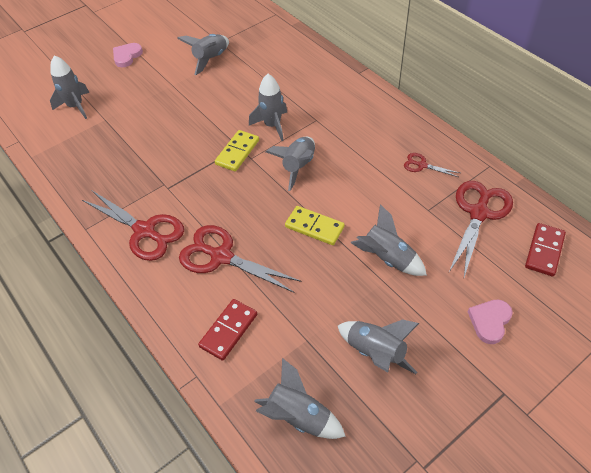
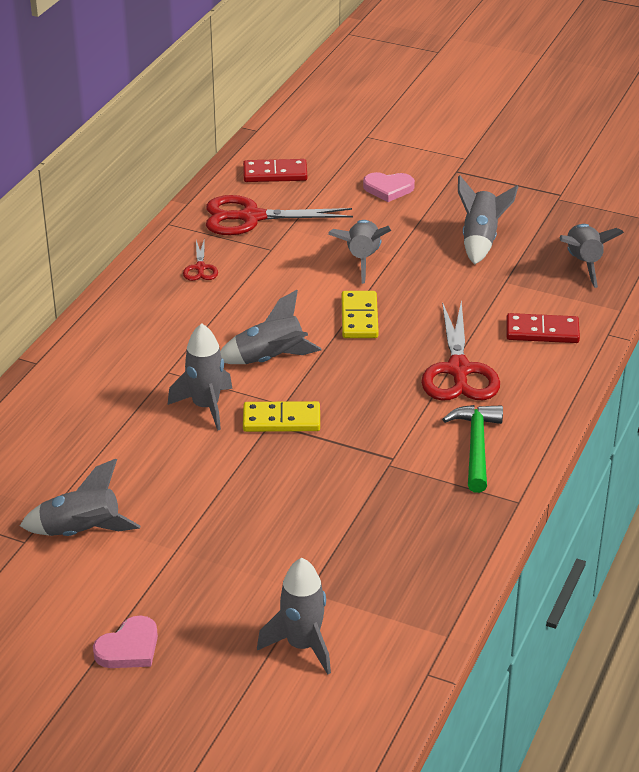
camera: 120 degrees left, 15 degrees down
red scissors [82,191,184,261] -> green hammer [442,405,503,493]
pink heart [113,43,143,67] -> pink heart turned 45 degrees counterclockwise [93,615,158,668]

